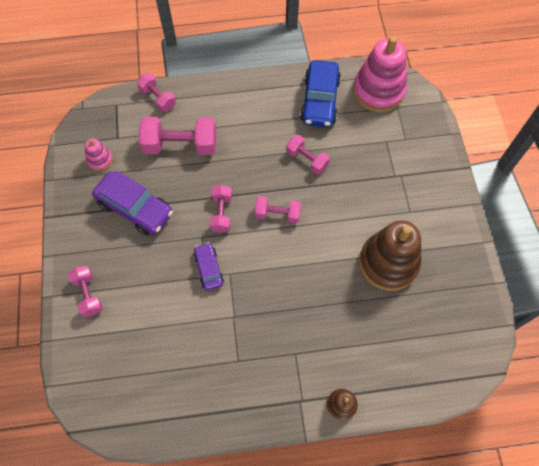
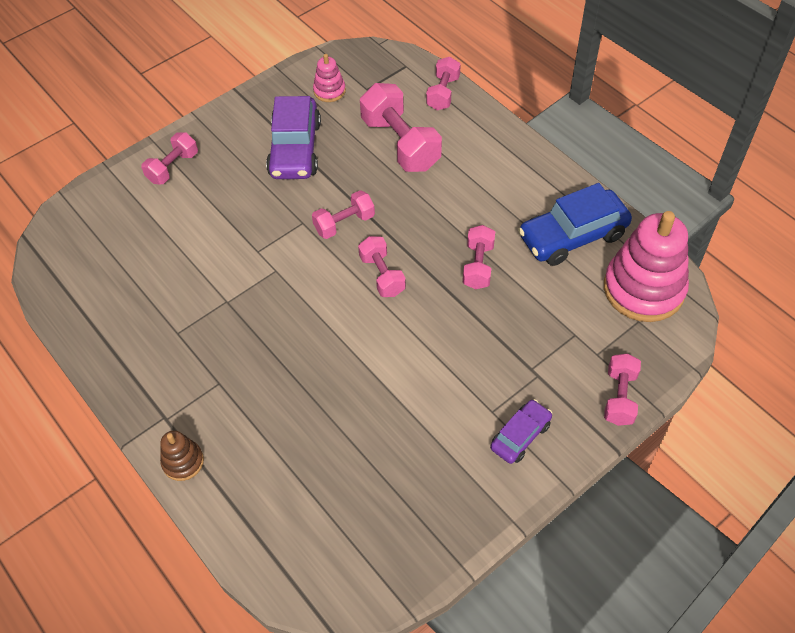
camera: 60 degrees right, 10 degrees down
purple car [194,242,224,290] -> purple car moved to [490,399,552,464]
brown stacking toy [359,220,421,291] -> none
none -> pink dumbbell [604,354,641,426]

